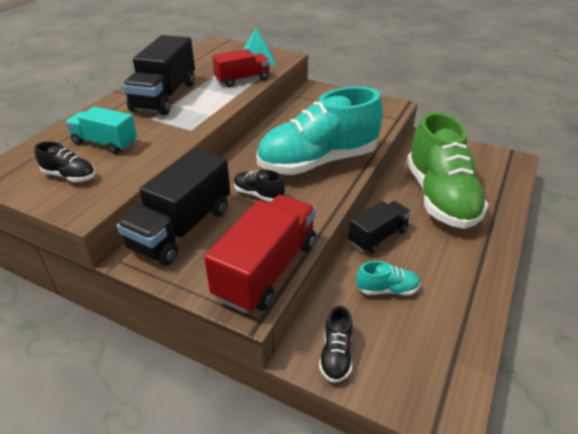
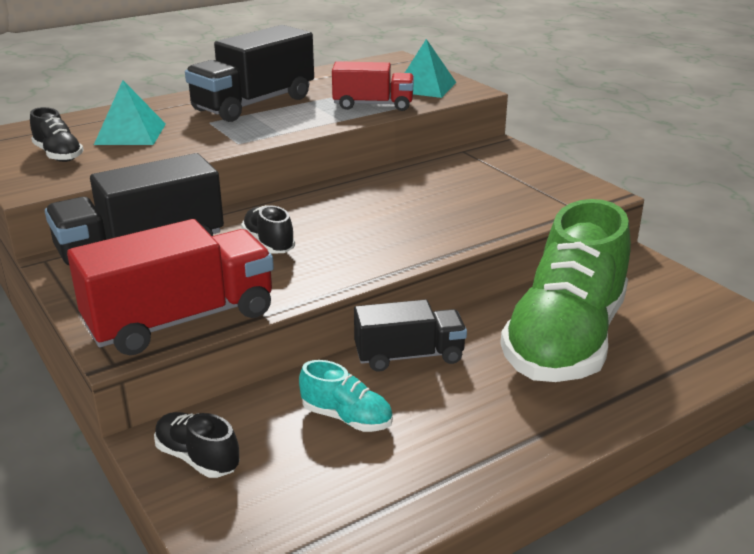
camera: 30 degrees right, 10 degrees down
turquoise truck [65,106,137,154] -> turquoise pyramid [94,80,166,145]
turquoise shoe [257,86,383,175] -> none
black shoe [319,305,353,383] -> black shoe turned 90 degrees clockwise [154,412,240,478]

